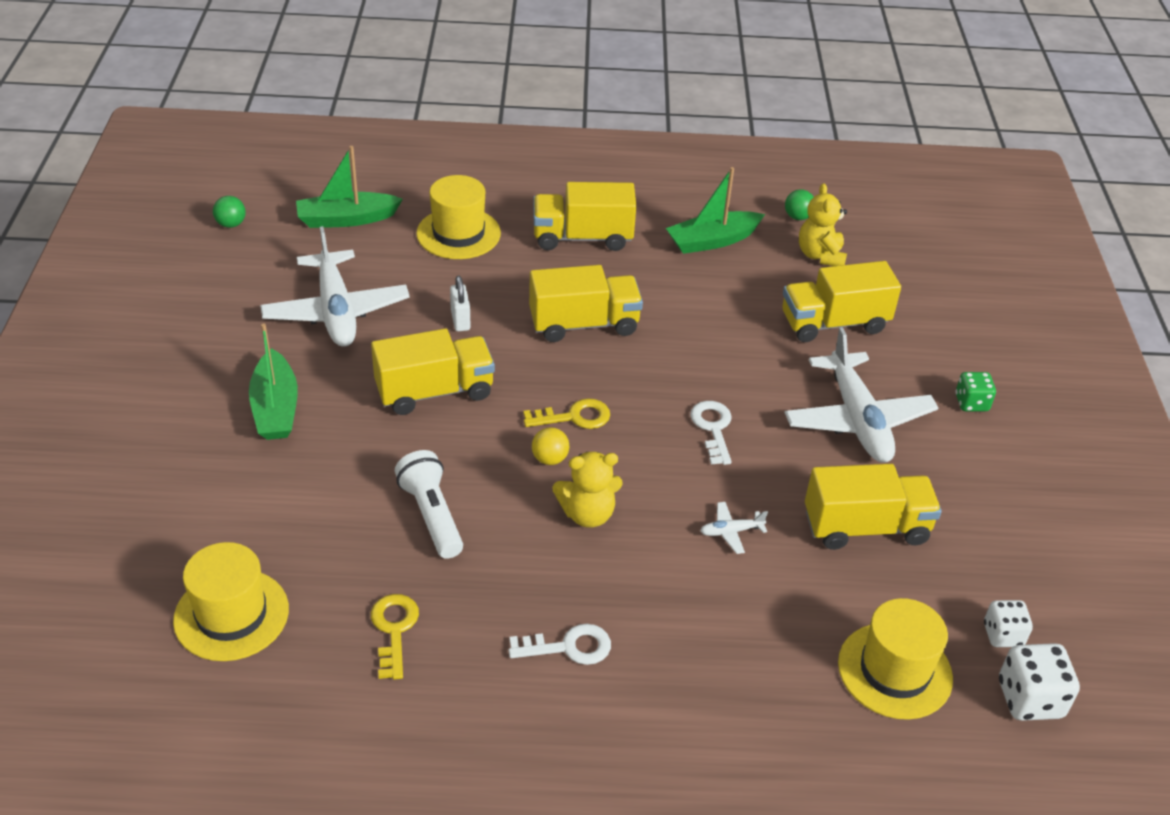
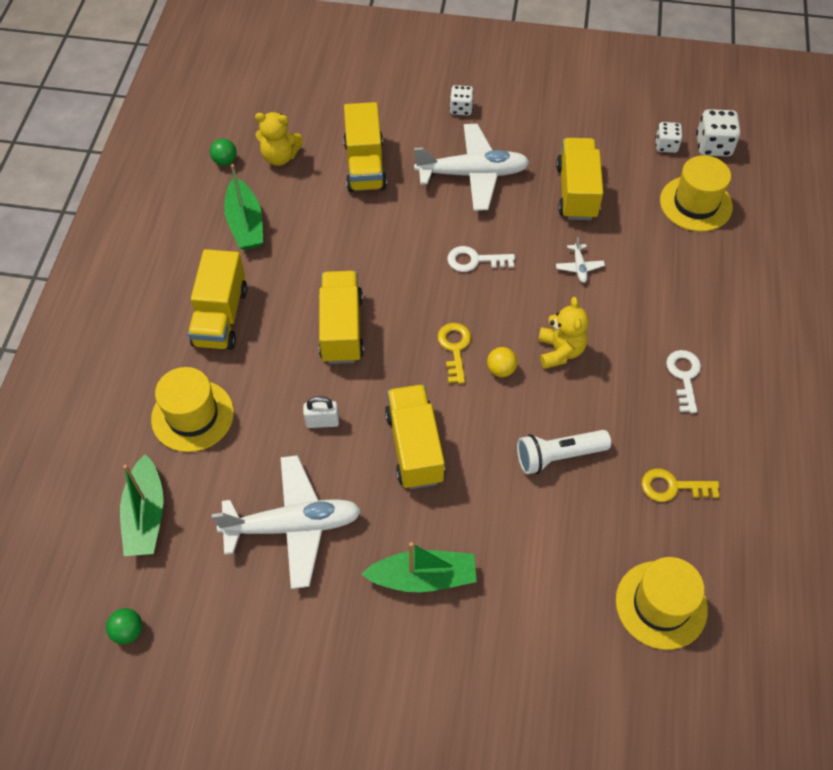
camera: 80 degrees left, 15 degrees up
green dice [955,372,996,411] -> white dice [450,85,474,116]

